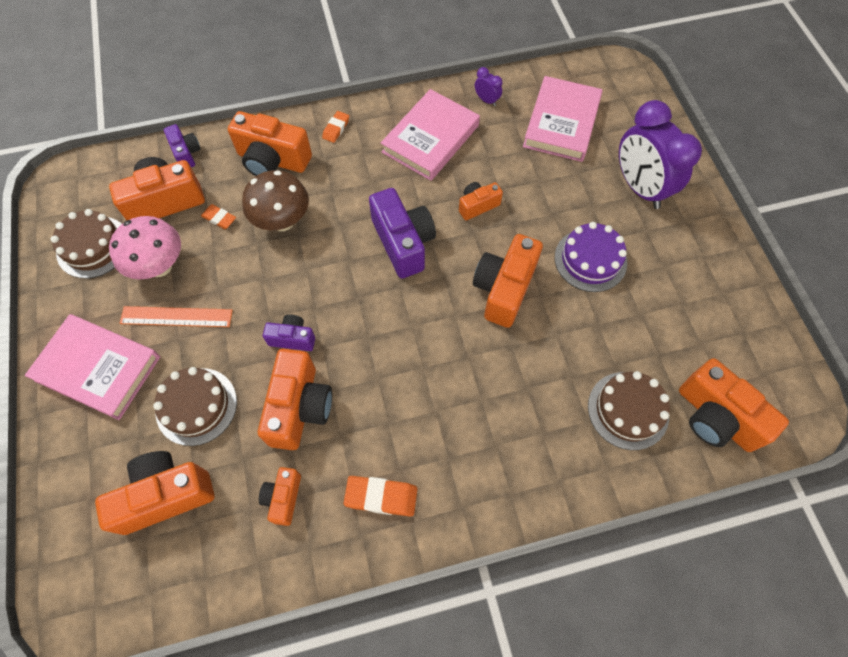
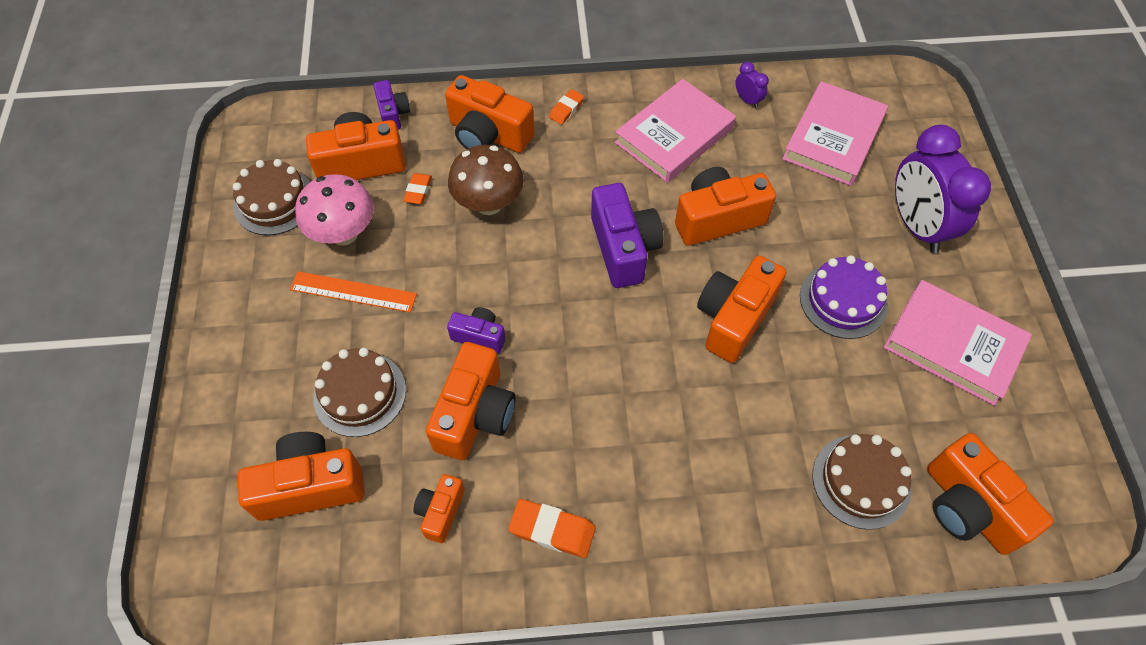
camera: 10 degrees right, 5 degrees down
pink book [25,314,160,420] -> pink book moved to [884,280,1032,406]
orange eraser [201,204,236,229] -> orange eraser turned 60 degrees clockwise [403,173,432,204]
orange camera [459,182,503,220] -> orange camera [675,167,776,246], size x1.81

